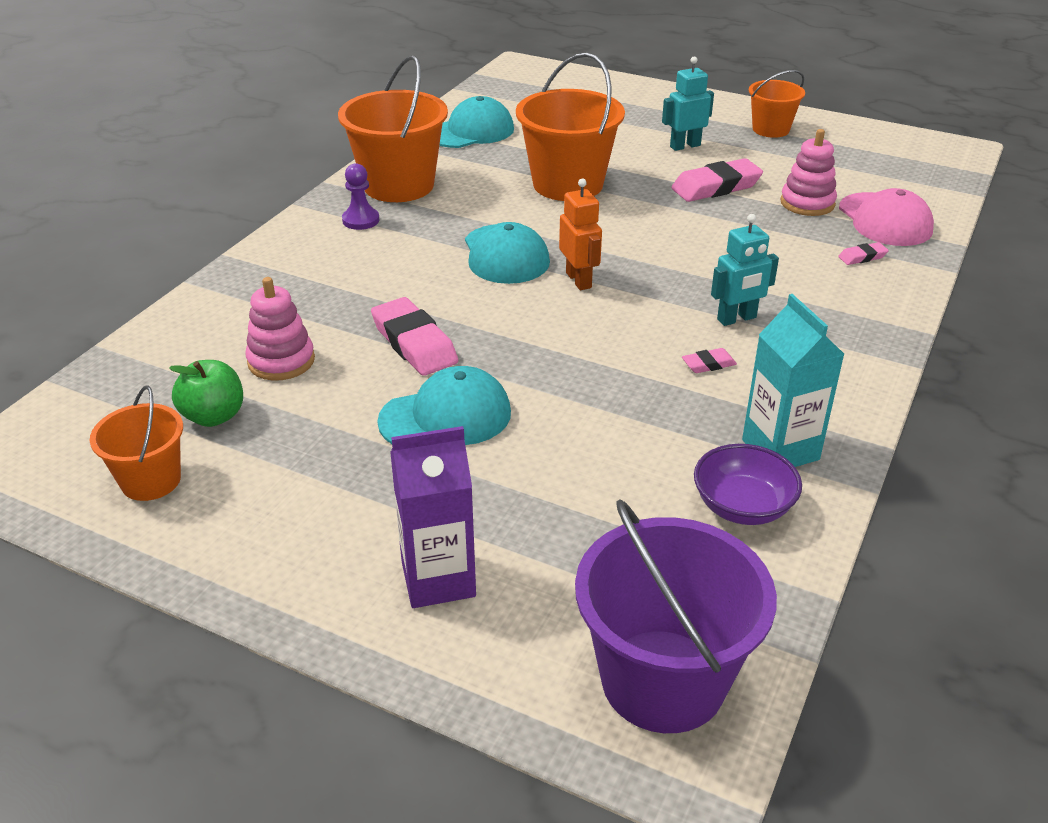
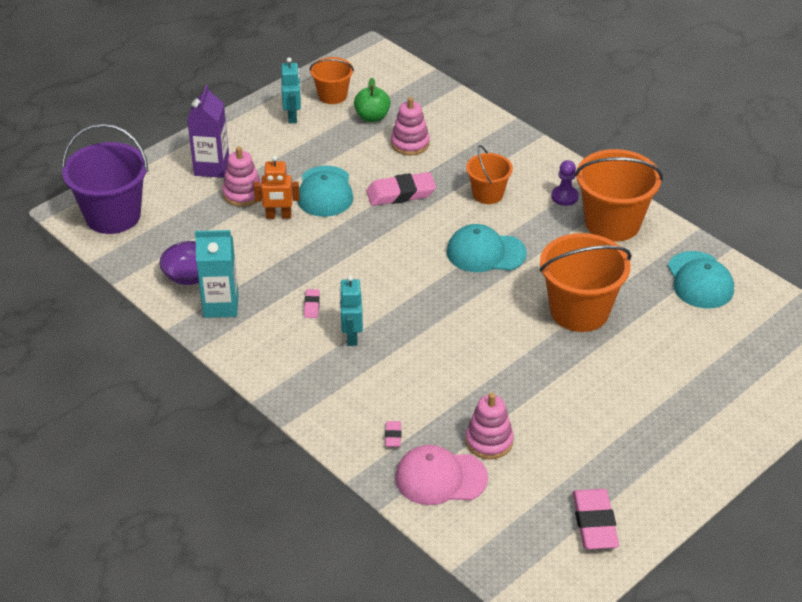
camera: 110 degrees right, 5 degrees up
orange robot [559,179,602,290] -> orange robot moved to [254,155,300,219]
turquoise robot [662,56,714,151] -> turquoise robot moved to [281,57,301,123]
pink eraser [671,158,763,202] -> pink eraser moved to [573,489,619,549]
orange bucket [749,70,805,138] -> orange bucket moved to [466,145,513,204]
none -> pink stacking toy [222,146,262,207]

